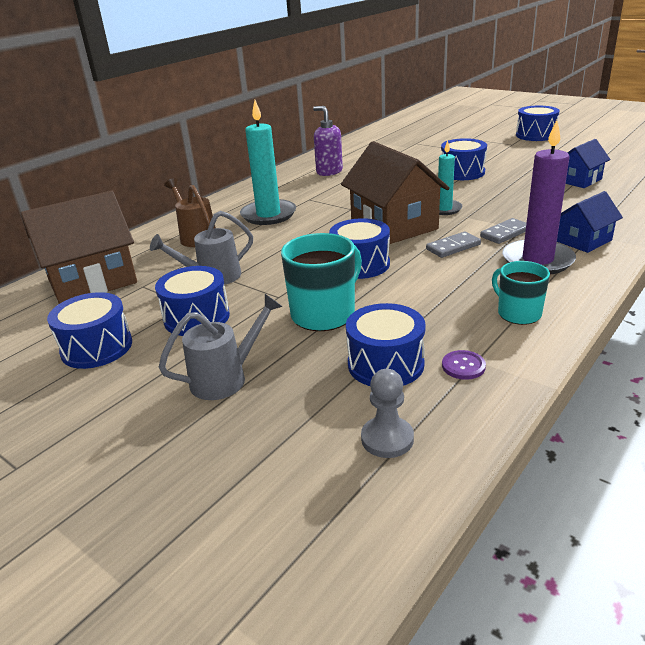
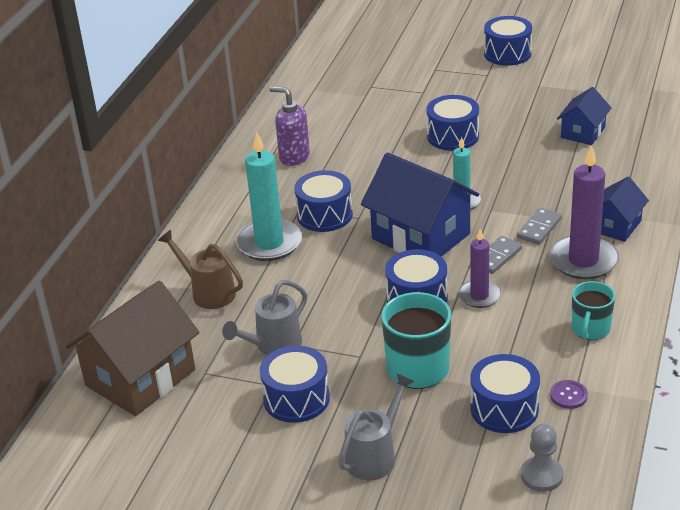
camera: 20 degrees left, 5 degrees up
blue drum [47,292,132,369] -> blue drum moved to [294,170,353,232]
brown house [341,141,450,244] -> blue house [361,152,479,257]
turquoise mug [492,261,550,325] -> turquoise mug turned 105 degrees counterclockwise [572,281,615,340]
none -> purple candle [458,229,501,308]

